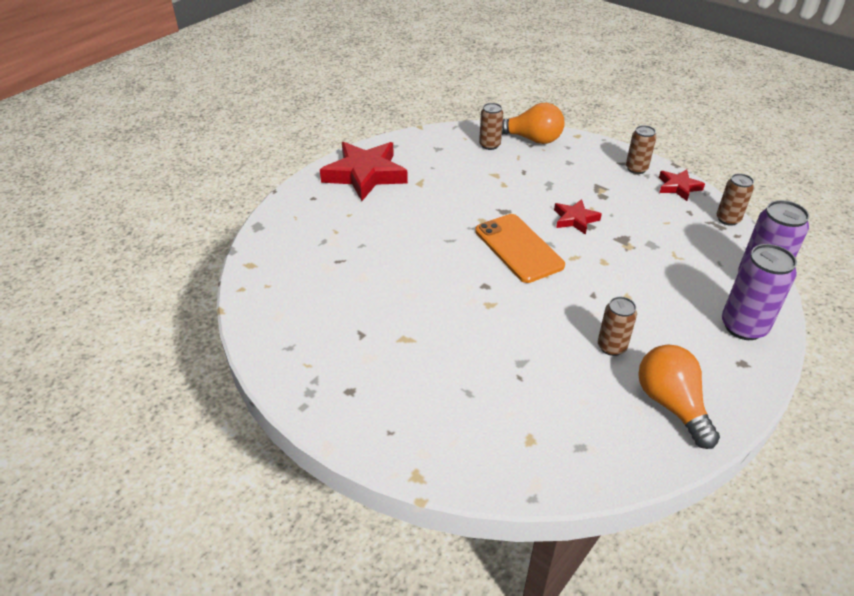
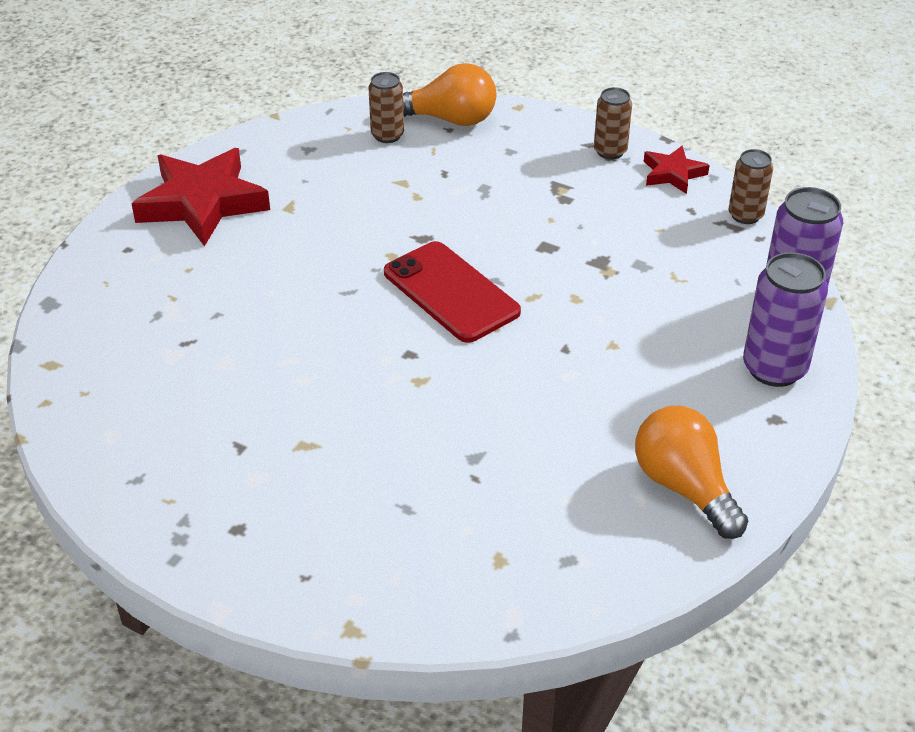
camera: 10 degrees left, 0 degrees up
orange phone [475,214,565,283] -> red phone [384,241,521,343]
red star [554,199,602,235] -> none
brown can [598,297,637,356] -> none

